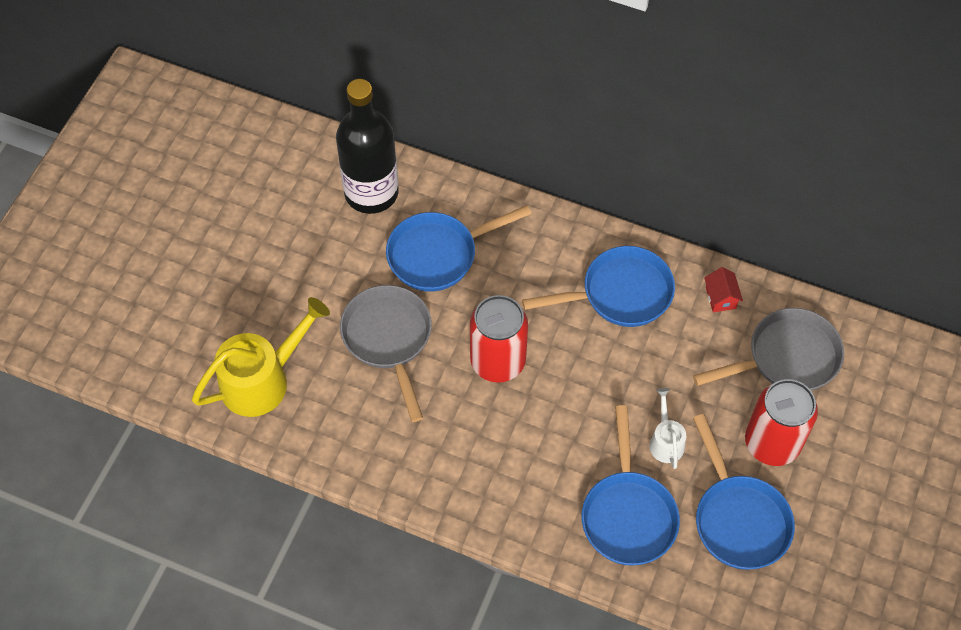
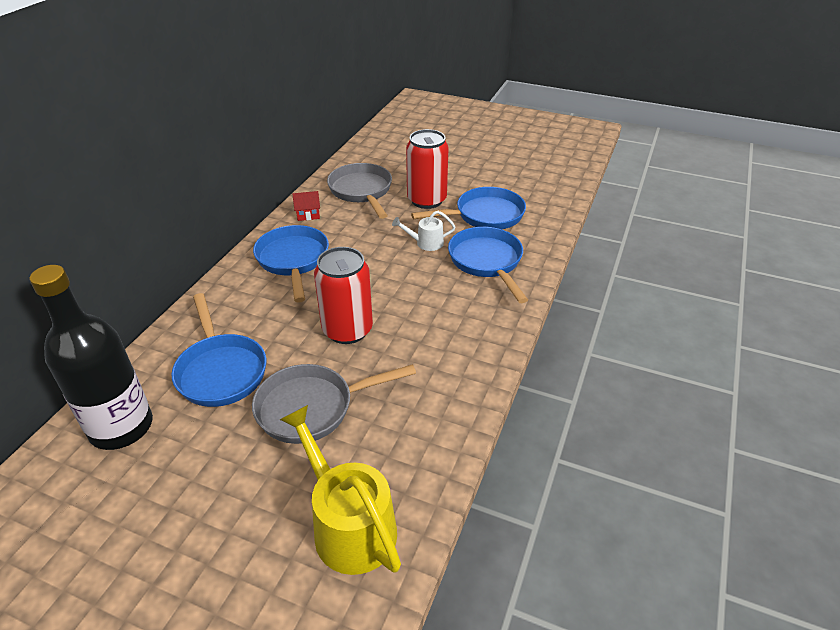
camera: 90 degrees left, 20 degrees down
blue pan [582,405,680,566] -> blue pan turned 105 degrees counterclockwise [448,227,528,303]

